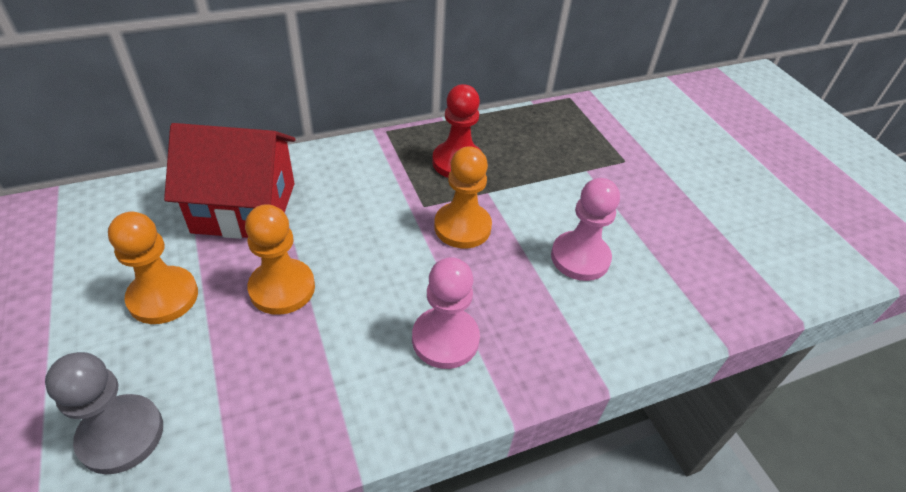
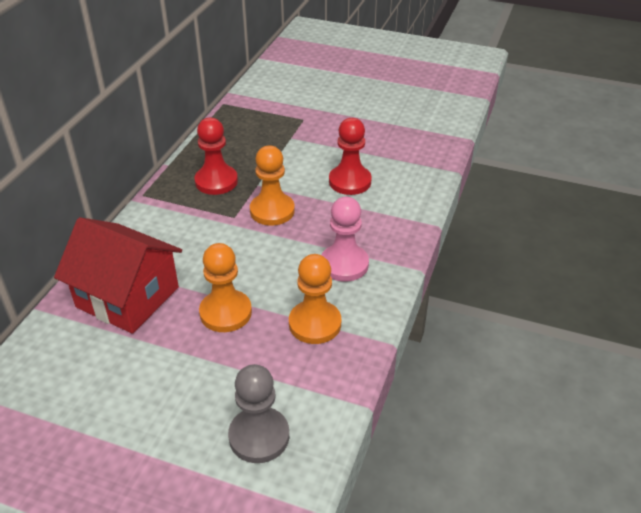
camera: 45 degrees left, 5 degrees down
orange pawn [108,212,198,324] -> orange pawn moved to [289,254,341,344]
red house [164,123,296,239] -> red house turned 75 degrees clockwise [54,217,182,334]
pink pawn [551,178,620,281] -> red pawn [329,118,372,195]

